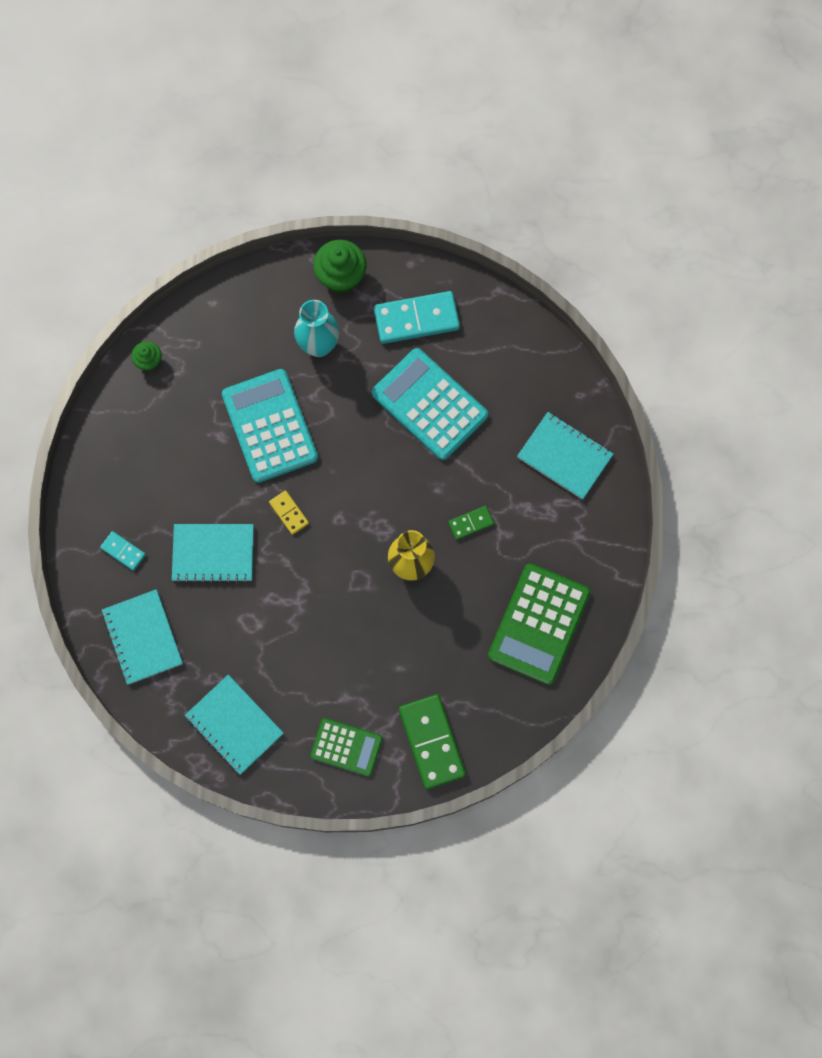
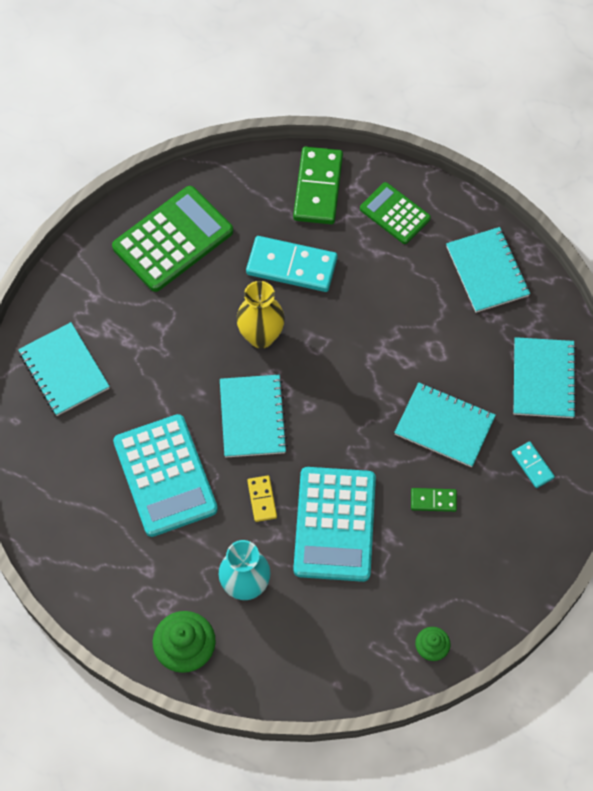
camera: 155 degrees left, 10 degrees down
yellow domino [269,490,309,535] -> yellow domino moved to [247,475,277,522]
turquoise domino [374,291,460,344] -> turquoise domino moved to [246,236,337,292]
green domino [448,506,494,540] -> green domino moved to [411,488,457,512]
none -> turquoise notebook [220,375,288,458]

